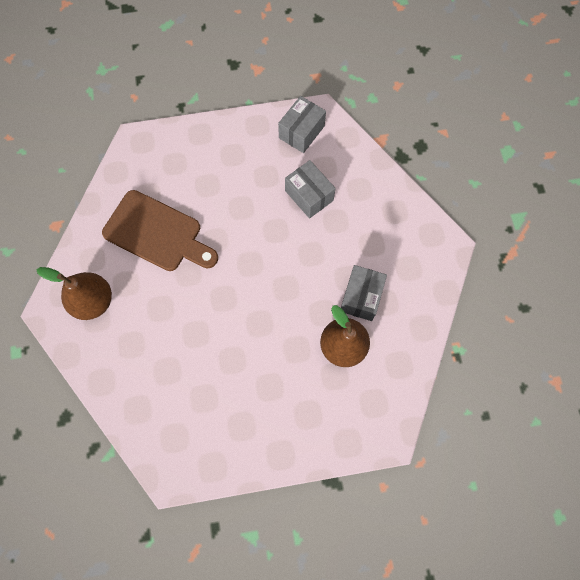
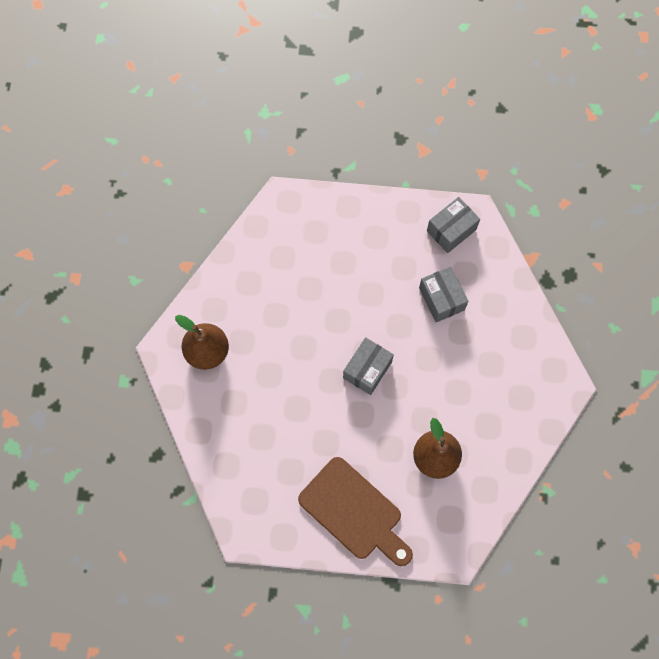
camera: 15 degrees right, 0 degrees up
brown cutting board [102,190,218,271] -> brown cutting board moved to [298,457,413,566]
grey box [341,265,387,321] -> grey box moved to [343,337,394,395]

